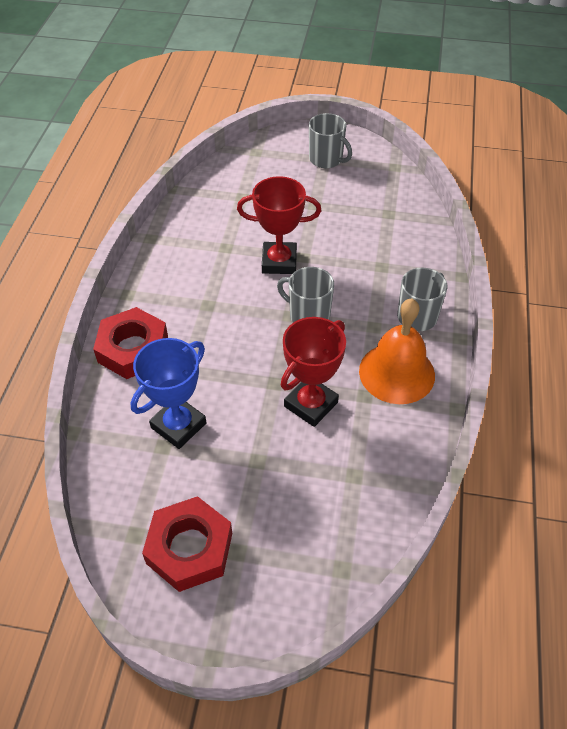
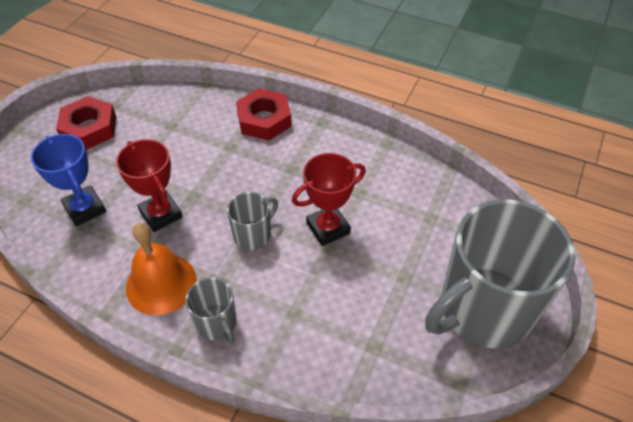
camera: 105 degrees right, 0 degrees up
blue trophy [130,338,206,449] -> blue trophy moved to [31,134,106,227]
red trophy [237,176,321,274] -> red trophy turned 45 degrees clockwise [292,153,366,246]
grey mug [309,113,352,168] -> grey mug [425,199,575,348], size x2.29

